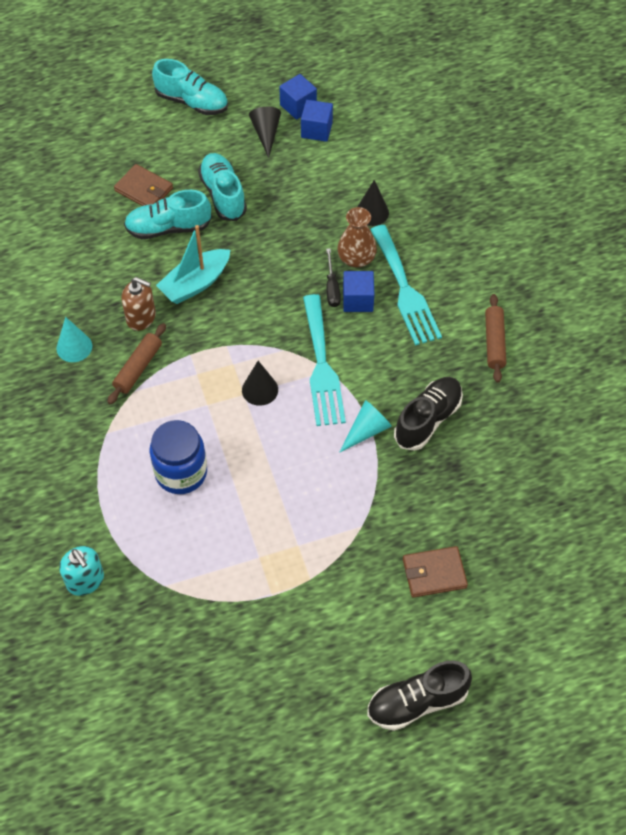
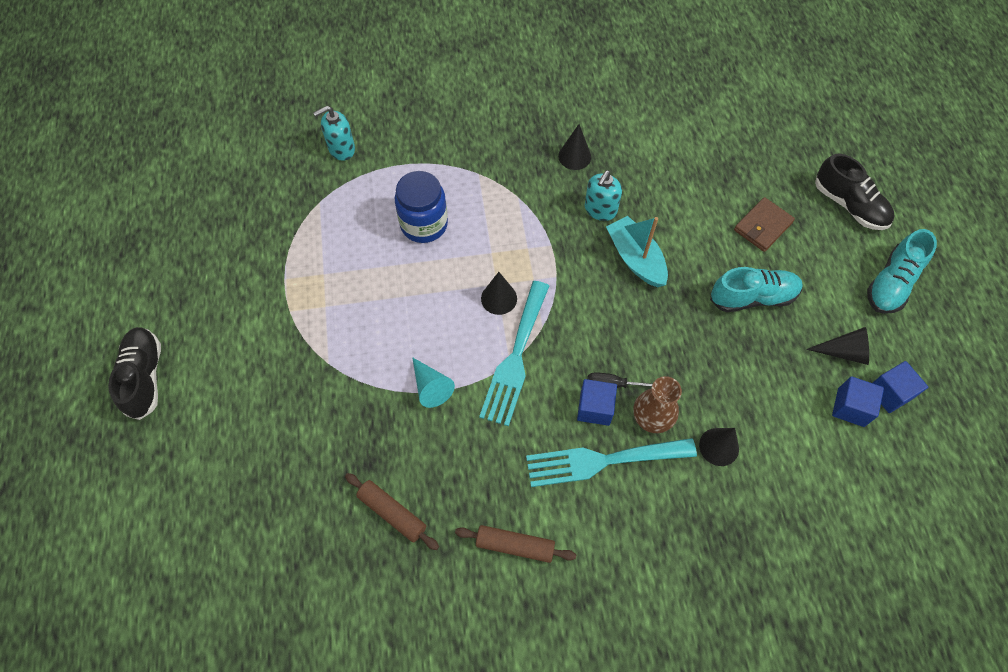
camera: 100 degrees right, 5 degrees up
turquoise cone [56,317,92,362] -> black cone [558,124,591,170]
brown rolling pin [107,323,166,404] -> brown rolling pin moved to [345,473,439,550]
brown soap dispenser [122,277,156,331] -> turquoise soap dispenser [585,170,622,221]
turquoise shoe [124,190,212,239] -> none
turquoise fork [303,294,346,426] -> turquoise fork turned 75 degrees counterclockwise [479,281,549,426]
black shoe [394,377,463,451] -> black shoe moved to [815,153,895,230]
brown wallet [403,546,468,598] -> none

